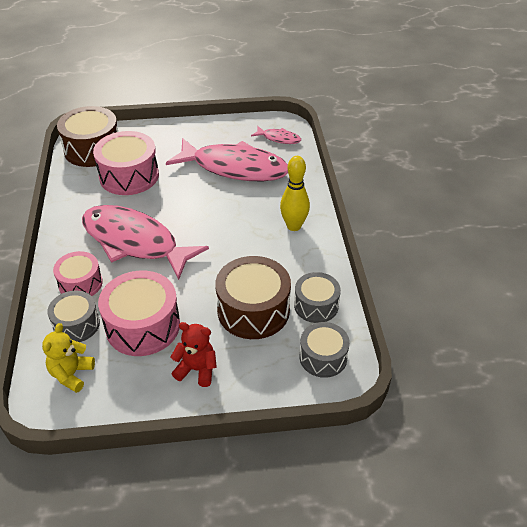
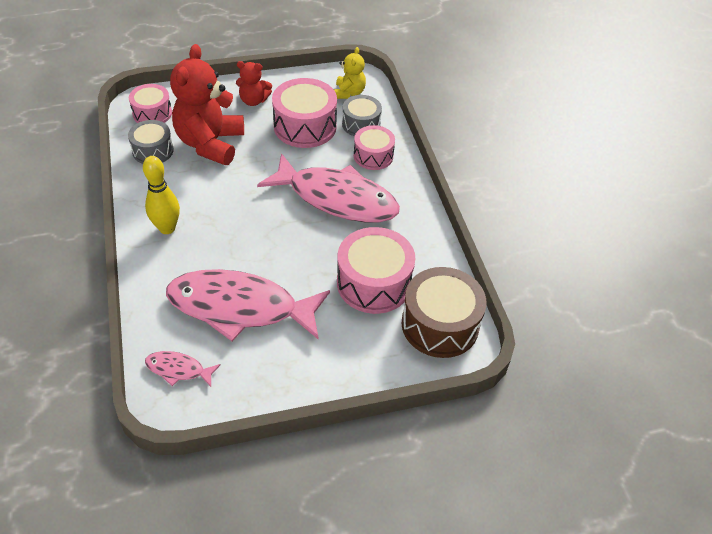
camera: 170 degrees right, 5 degrees up
brown drum [215,256,291,339] -> red teddy bear [170,44,244,165]
grey drum [300,322,350,378] -> pink drum [129,84,172,123]

